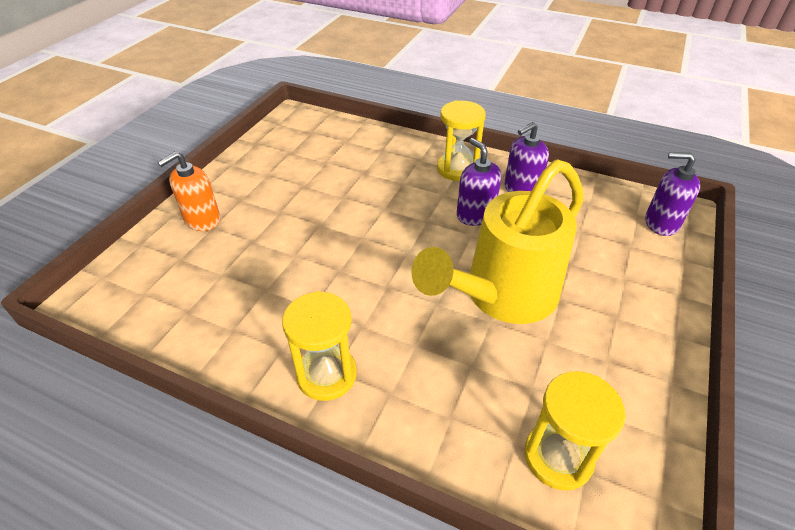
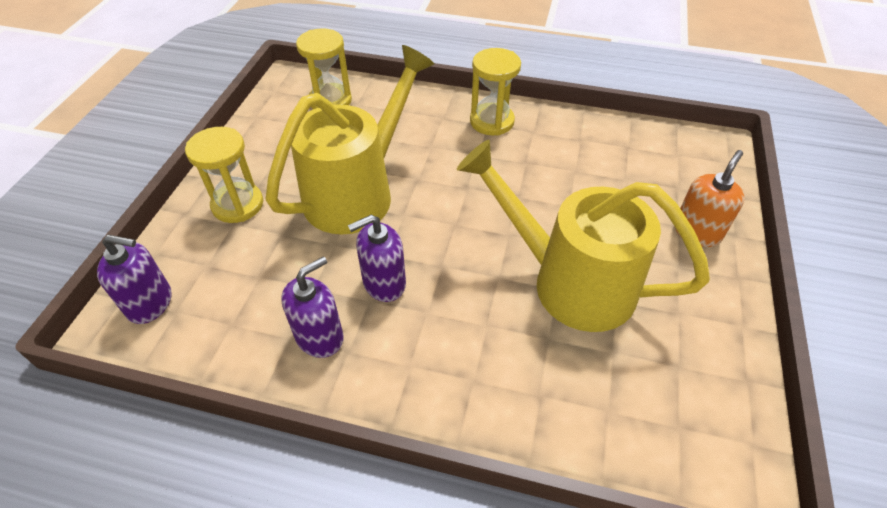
camera: 170 degrees right, 5 degrees up
yellow hourglass [437,101,486,181] -> yellow hourglass moved to [185,127,263,223]
purple soap dispenser [456,138,502,226] -> purple soap dispenser turned 105 degrees clockwise [348,215,406,302]
none -> yellow watering can [457,140,710,332]

